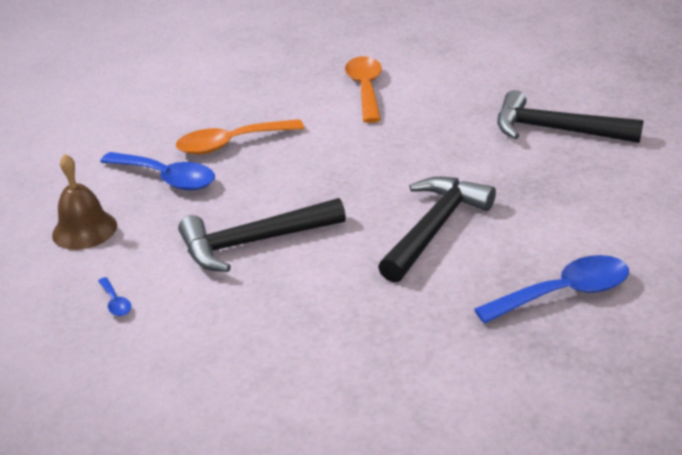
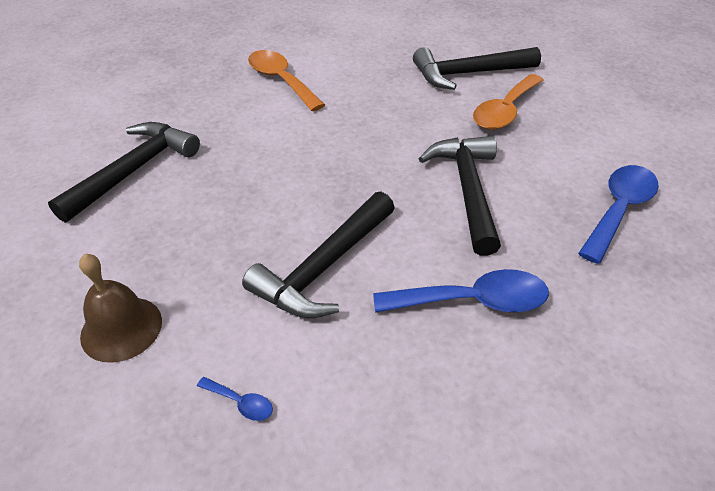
camera: 35 degrees left, 10 degrees up
blue spoon [100,152,215,190] -> blue spoon moved to [373,269,549,313]
orange spoon [176,119,304,155] -> orange spoon moved to [473,74,544,130]
none -> black hammer [48,122,200,223]

